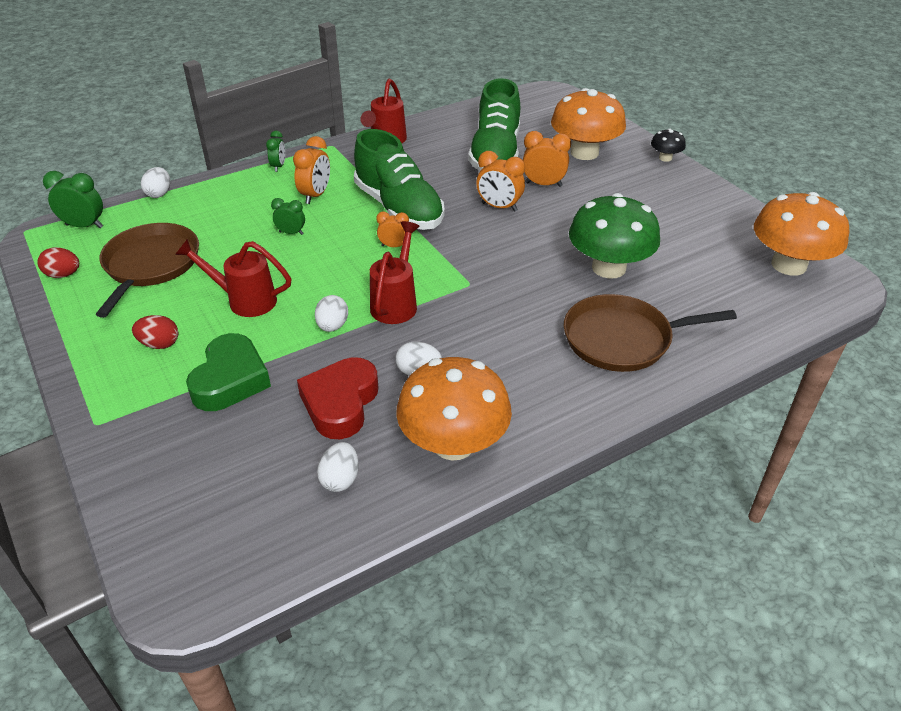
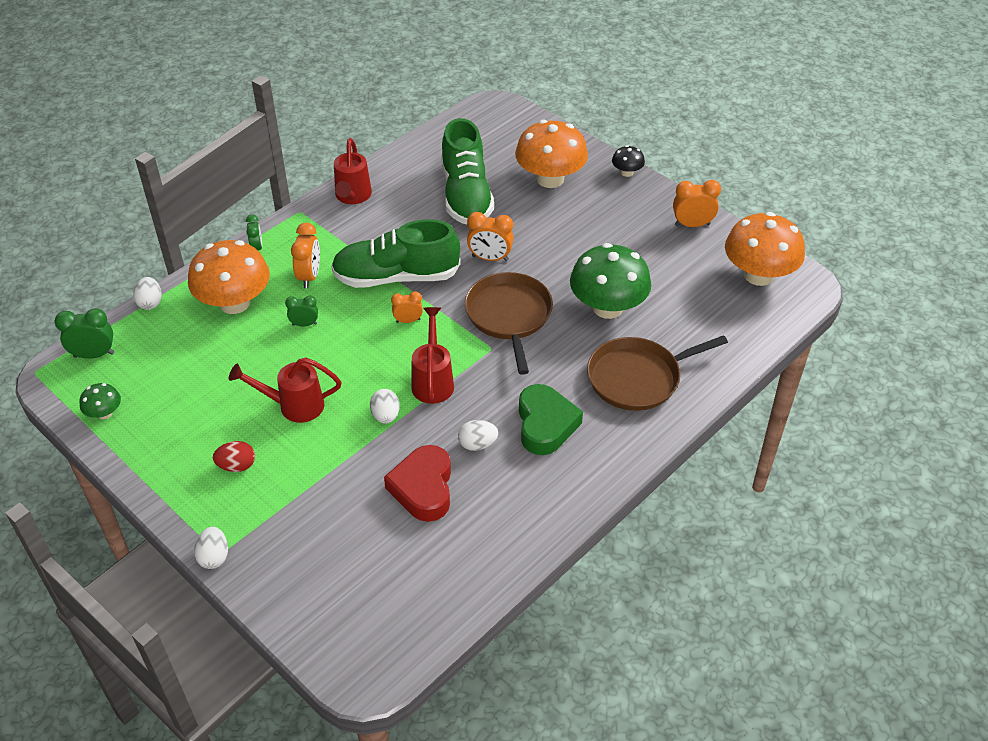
camera: 15 degrees left, 5 degrees up
red egg [37,247,79,278] -> green mushroom [79,383,121,420]
brown pan [95,223,199,318] -> brown pan moved to [465,272,553,375]
green heart [186,333,271,411] -> green heart moved to [519,384,583,455]
white egg [317,442,359,492] -> white egg moved to [194,527,228,569]
green shoe [354,129,445,230] -> green shoe turned 135 degrees clockwise [331,219,461,288]
orange mushroom [396,357,512,460] -> orange mushroom moved to [188,240,270,314]
orange clock [523,131,571,187] -> orange clock moved to [673,180,721,227]

